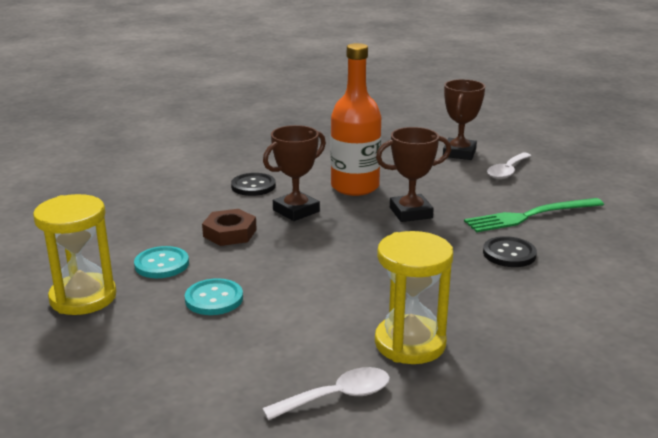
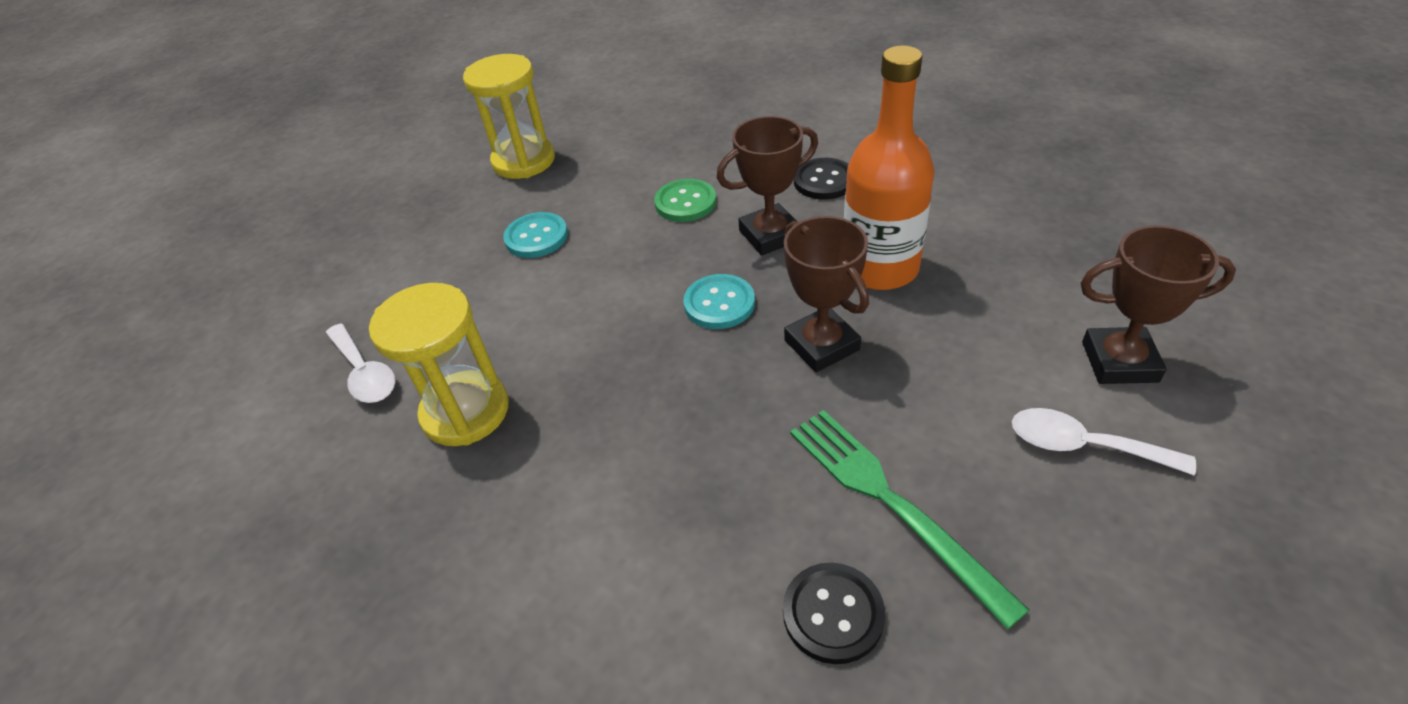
camera: 80 degrees right, 20 degrees up
turquoise button [134,246,189,278] -> turquoise button moved to [683,274,755,329]
brown nut [202,209,257,246] -> green button [654,179,716,222]
brown trophy [263,125,326,221] -> brown trophy turned 60 degrees counterclockwise [717,116,818,255]
black button [483,236,537,267] -> black button moved to [783,563,885,664]

